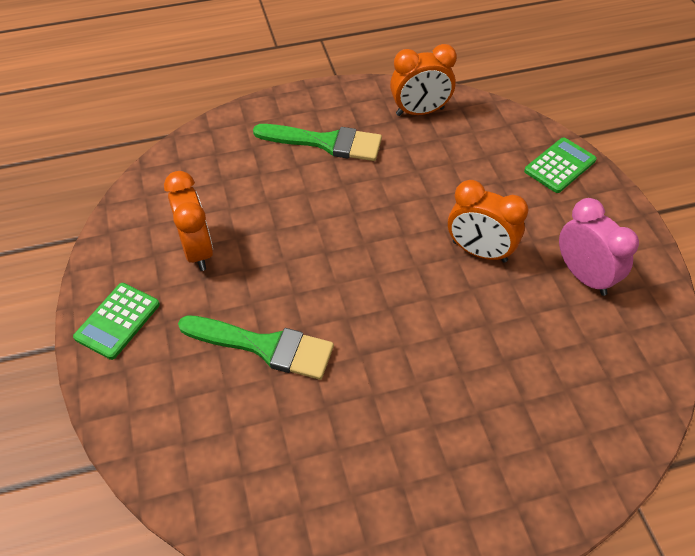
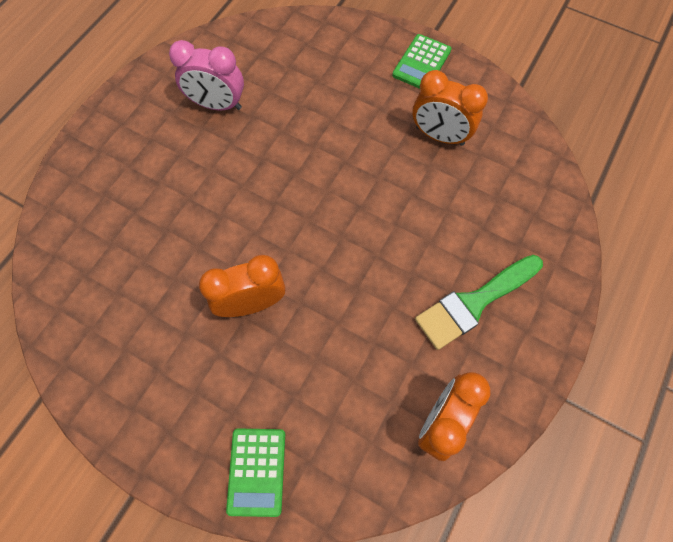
camera: 135 degrees right, 15 degrees up
green calculator [73,283,160,360] -> green calculator turned 135 degrees counterclockwise [392,34,452,89]
green brush [178,315,334,380] -> none
pink clock [559,198,639,296] -> pink clock moved to [169,40,244,110]

